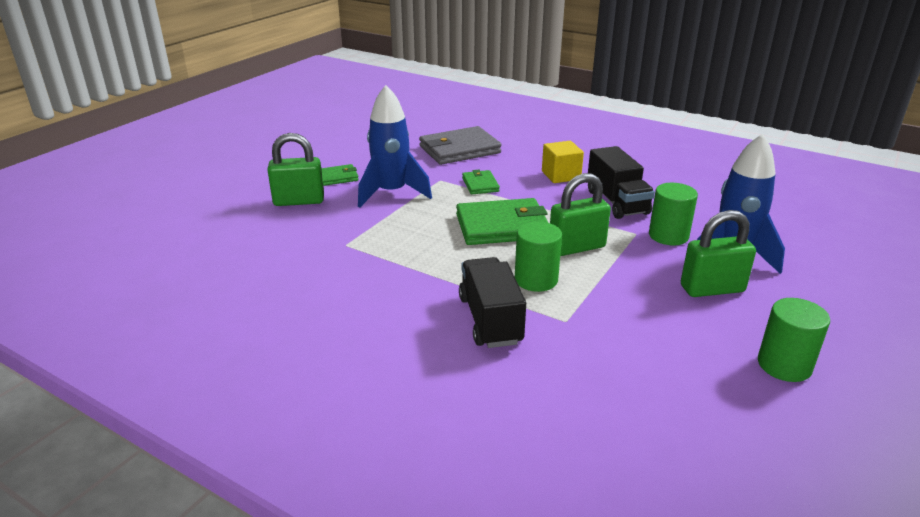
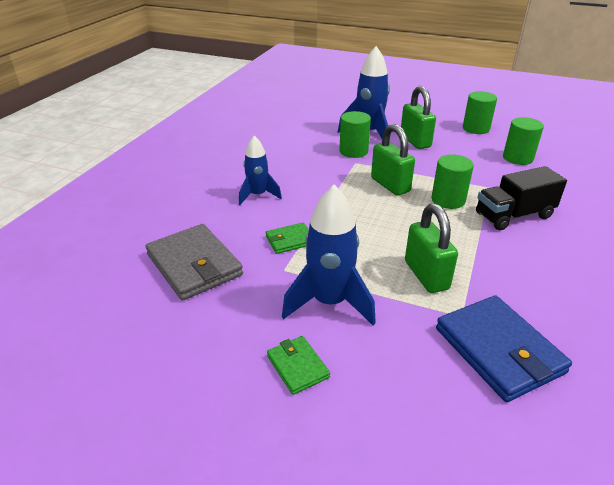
camera: 100 degrees left, 5 degrees up
green padlock [267,133,324,206] -> green padlock moved to [405,203,458,293]
green wallet [456,198,548,245] -> none
yellow cube [542,141,584,183] -> blue rocket [239,136,282,205]
black truck [588,146,655,219] -> none
none -> blue wallet [436,295,572,402]
none -> green cylinder [503,117,544,165]

